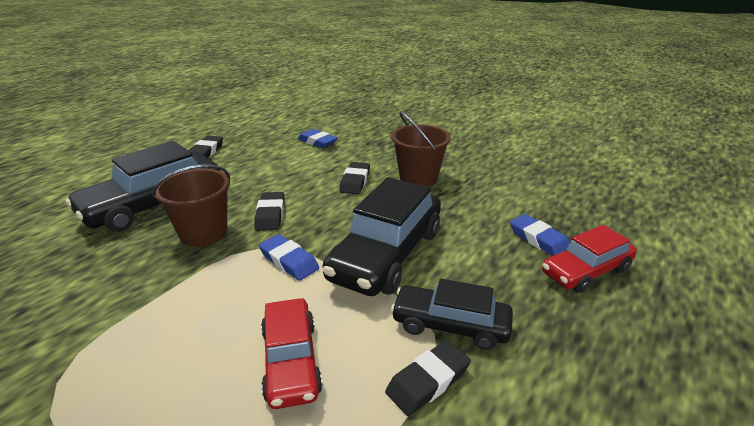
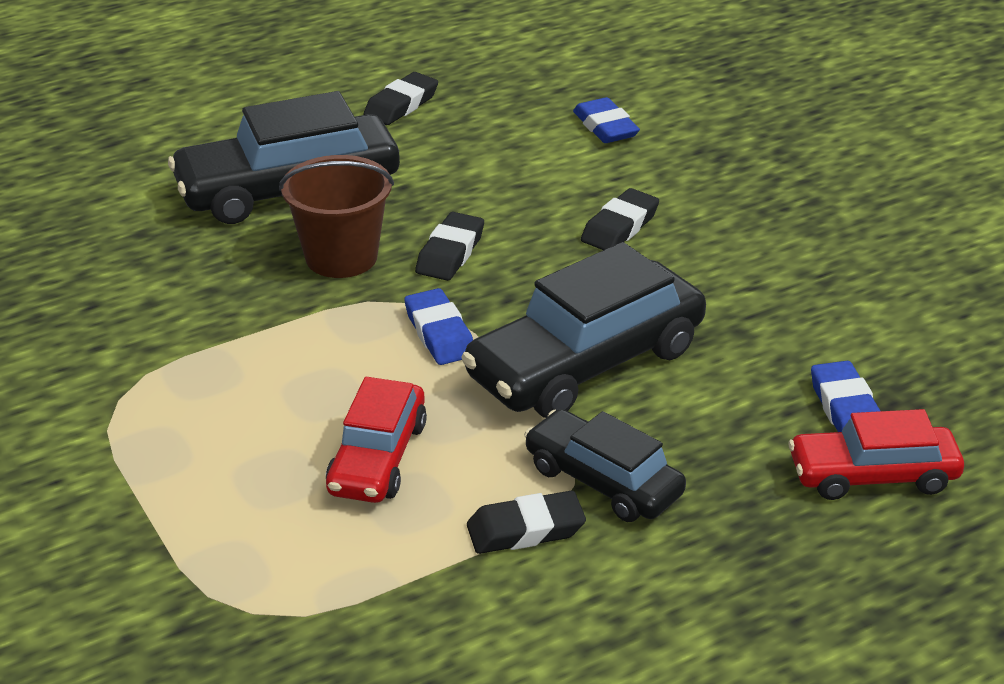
camera: 25 degrees right, 5 degrees up
brown bucket [391,112,451,187] -> none

